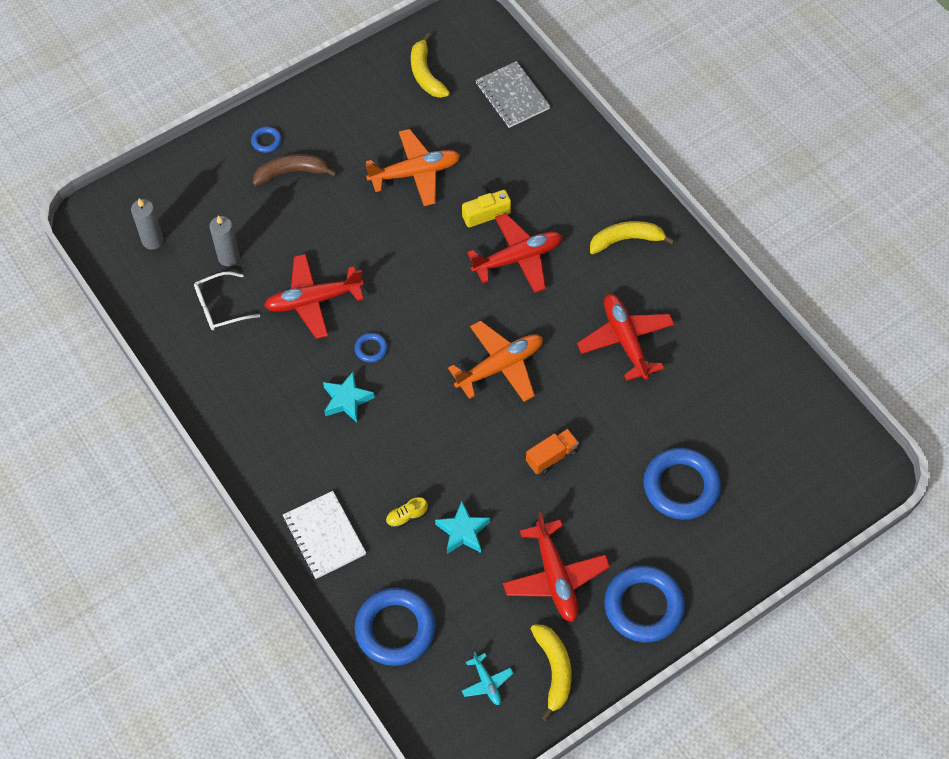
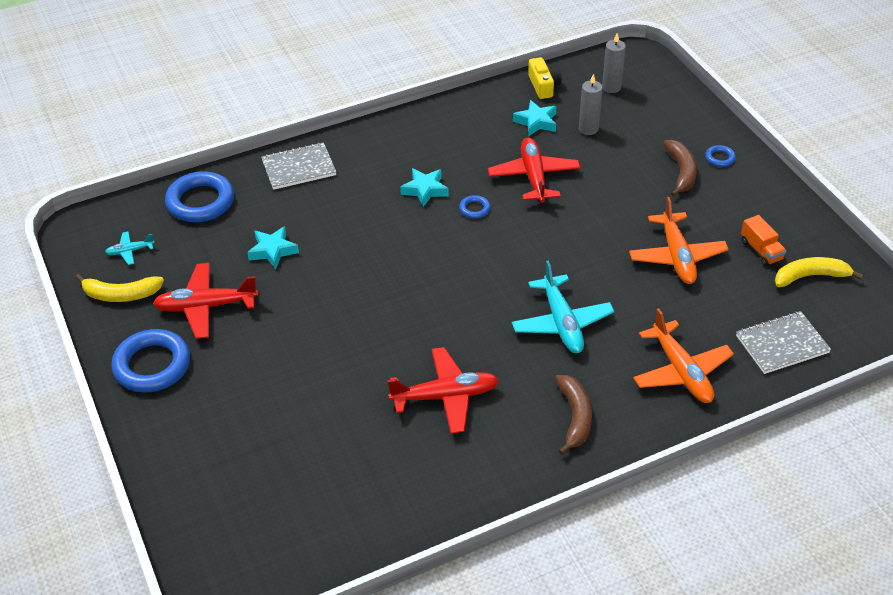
camera: 100 degrees right, 15 degrees down
white glasses [194,271,260,330] -> turquoise star [513,100,557,136]
white notebook [283,491,366,579] -> grey notebook [261,142,336,190]
yellow shoe [386,497,428,529] -> none
orange plane [448,320,543,402] -> orange plane moved to [633,308,734,403]
yellow camera [462,186,511,227] -> yellow camera moved to [528,57,561,99]
red plane [467,213,563,293] -> turquoise plane [512,260,614,353]
orange truck [526,429,579,475] -> orange truck moved to [741,215,786,266]
yellow banana [590,221,675,254] -> brown banana [555,375,592,455]
blue ring [644,448,721,520] -> none

